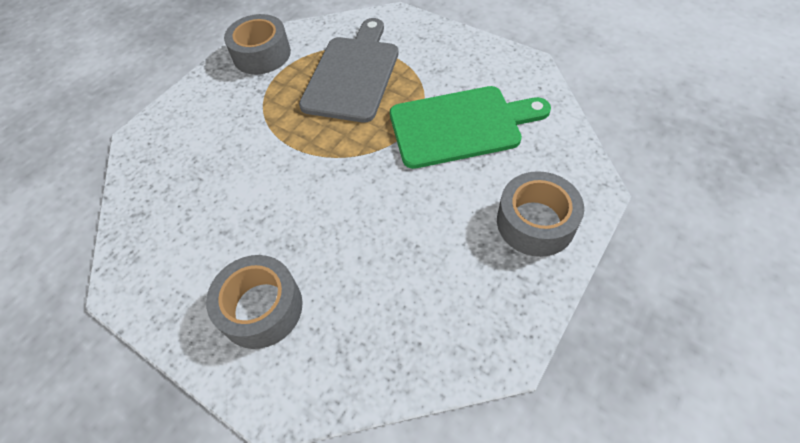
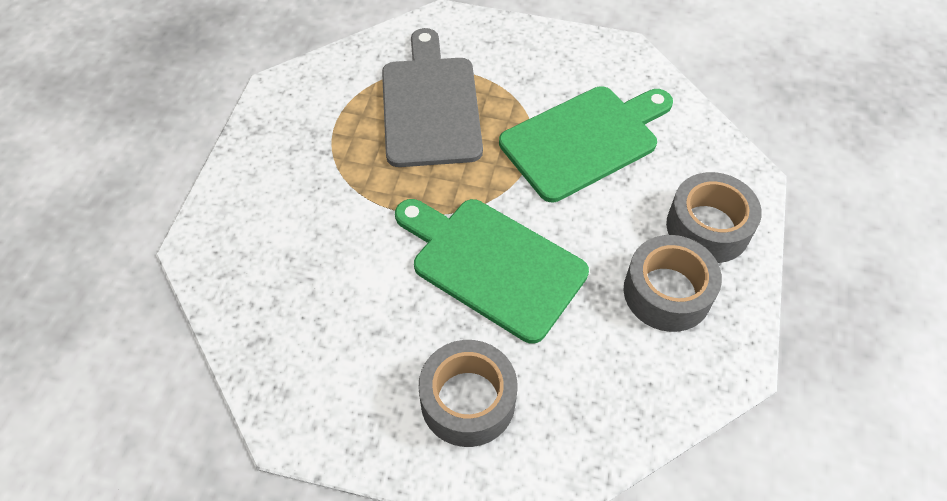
camera: 25 degrees left, 0 degrees up
grey tape [224,14,291,74] -> grey tape moved to [624,235,722,332]
none -> green cutting board [395,199,589,344]

